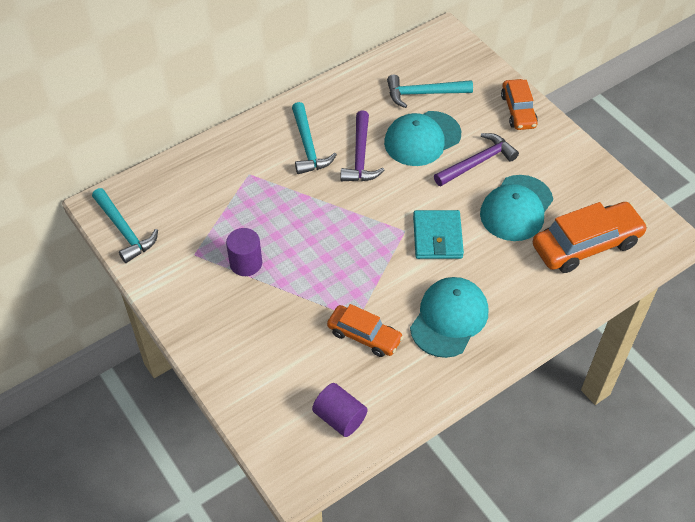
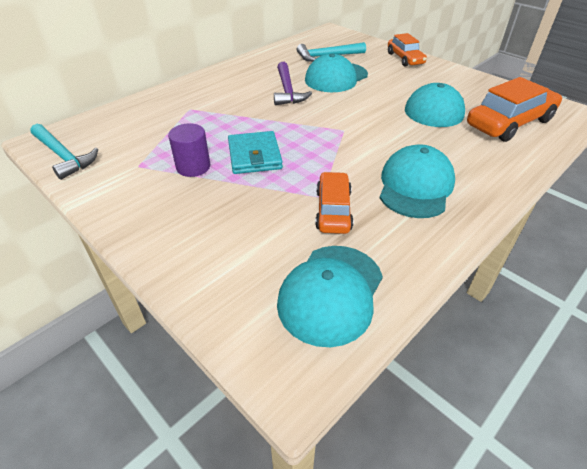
camera: 10 degrees left, 10 degrees down
turquoise hammer [292,102,337,174] -> none
purple cylinder [312,383,367,437] -> turquoise cap [277,246,383,347]
orange car [327,304,403,357] -> orange car turned 105 degrees counterclockwise [315,172,354,234]
turquoise wallet [413,210,464,259] -> turquoise wallet moved to [228,131,283,174]
purple hammer [434,133,519,186] -> none

